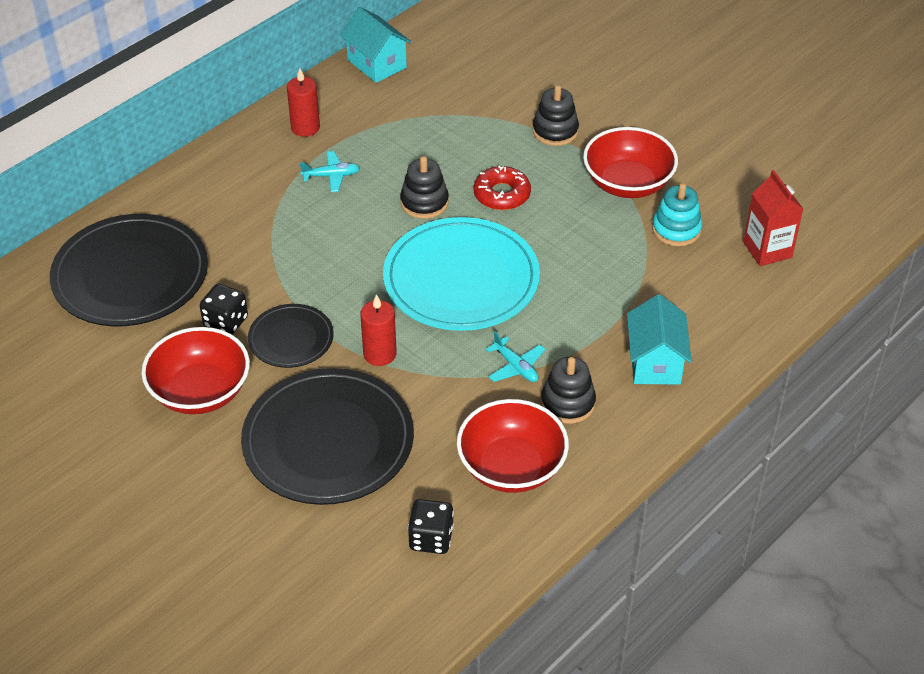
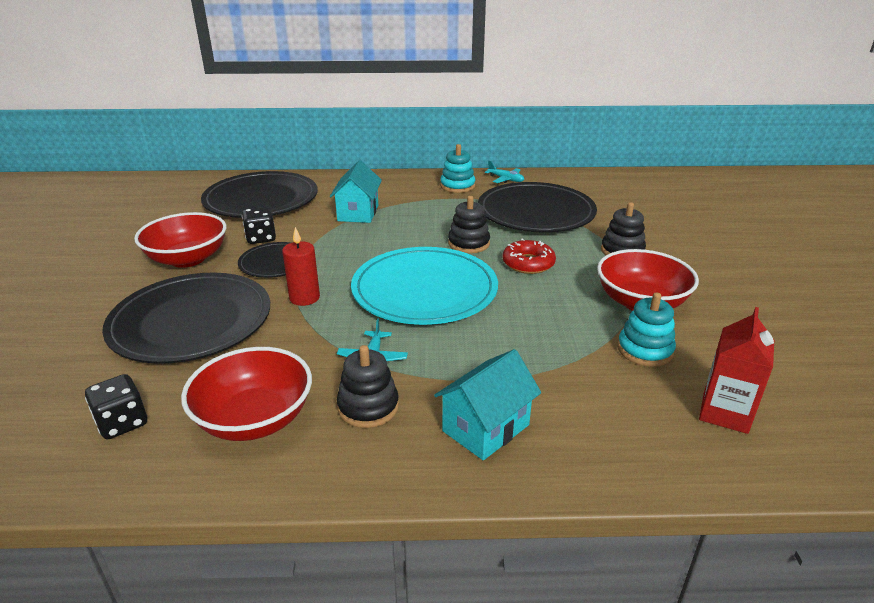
camera: 45 degrees right, 15 degrees down
red candle [287,68,320,137] -> turquoise stacking toy [440,144,475,193]
turquoise plane [300,151,360,192] -> turquoise plane moved to [485,161,524,183]
turquoise house [340,7,411,83] -> turquoise house moved to [330,160,382,223]
none -> black plate [478,182,597,233]

